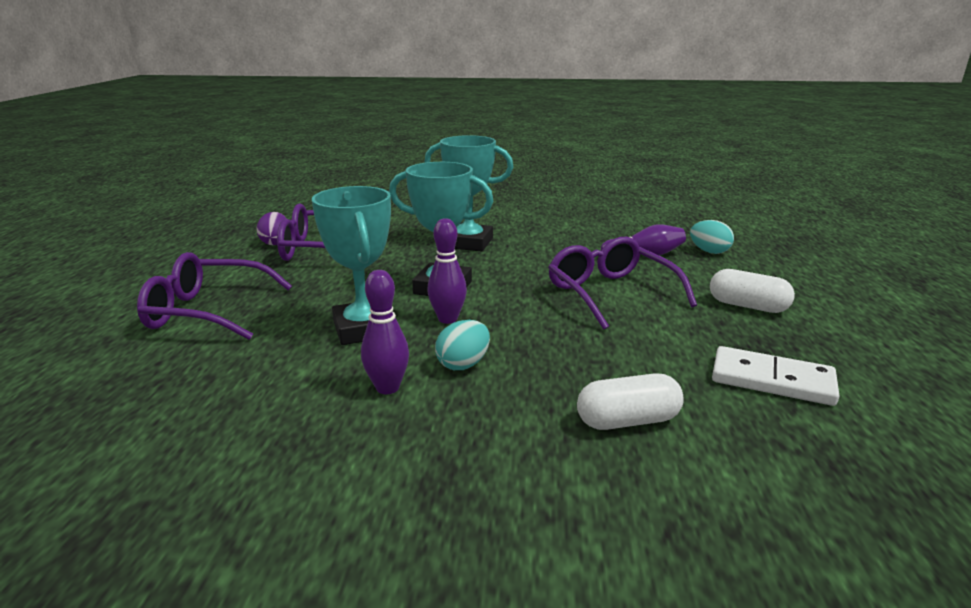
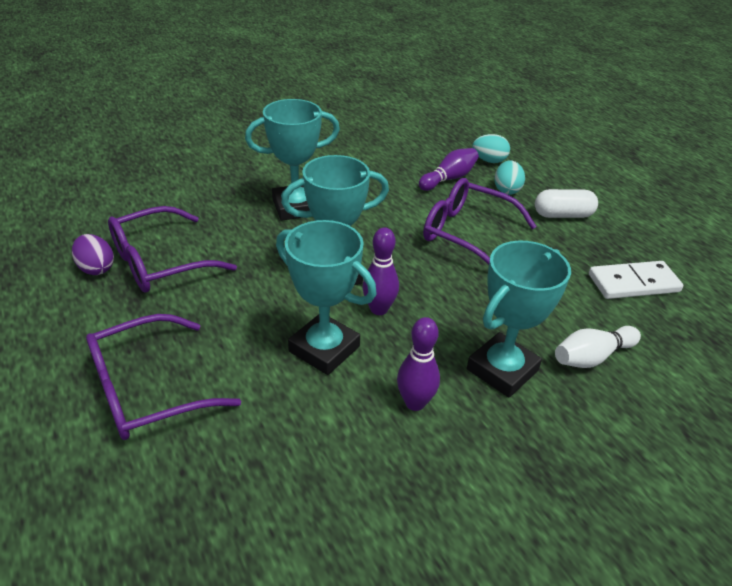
camera: 35 degrees left, 15 degrees up
turquoise egg [435,320,490,370] -> turquoise egg moved to [494,160,525,195]
white capsule [577,373,684,430] -> white bowling pin [555,326,641,368]
none -> turquoise trophy [467,241,571,398]

